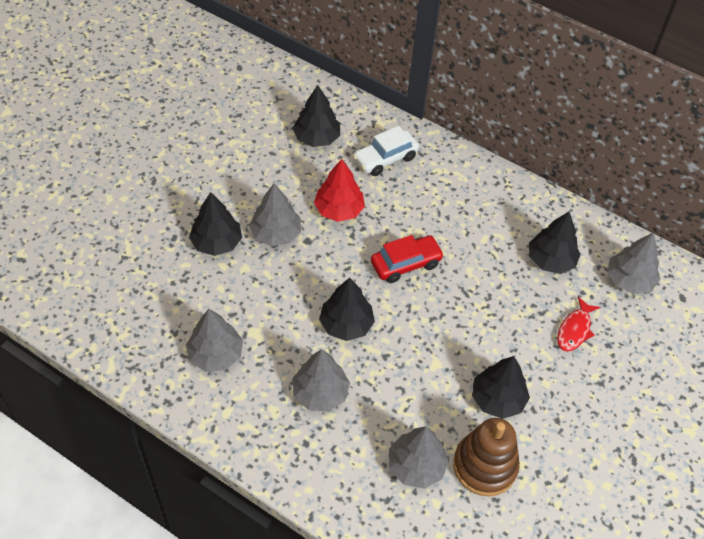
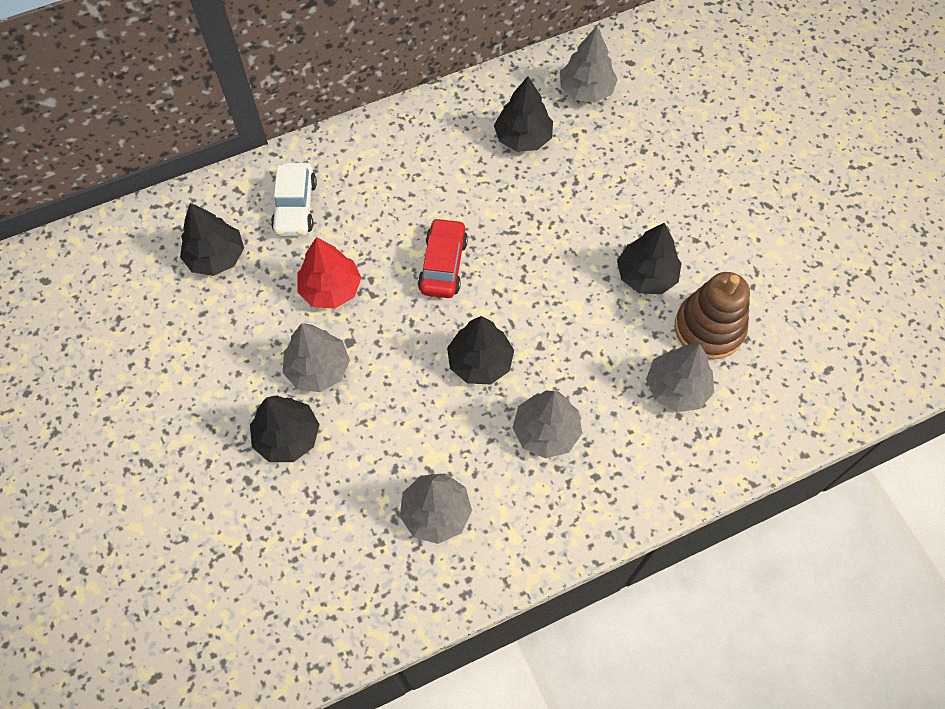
camera: 55 degrees left, 10 degrees up
red fish [557,296,600,352] -> none

